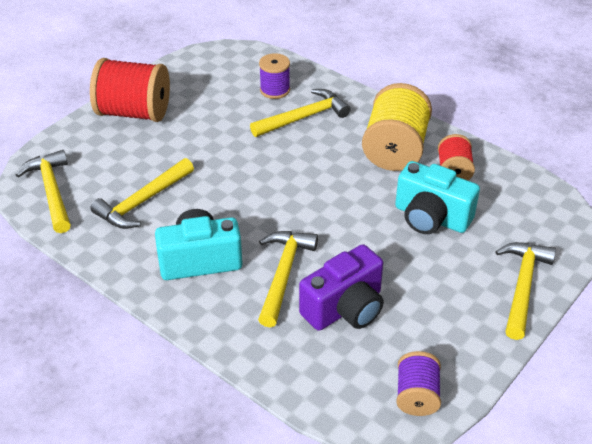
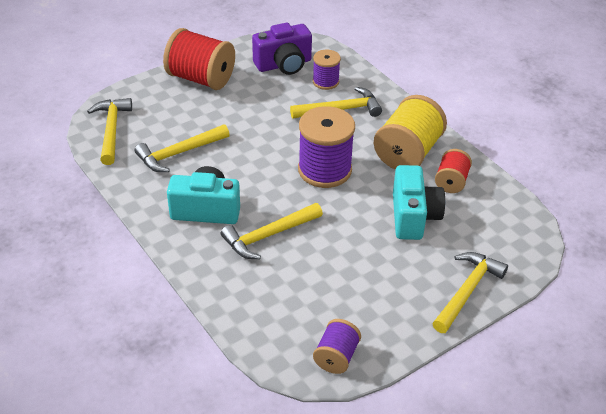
camera: 15 degrees right, 0 degrees up
yellow hammer [258,231,318,327] -> yellow hammer turned 150 degrees counterclockwise [221,203,323,259]
purple camera [299,244,384,331] -> purple camera moved to [252,23,312,75]
turquoise camera [395,161,480,234] -> turquoise camera turned 135 degrees counterclockwise [393,165,445,240]
none -> purple spool [298,106,355,188]

